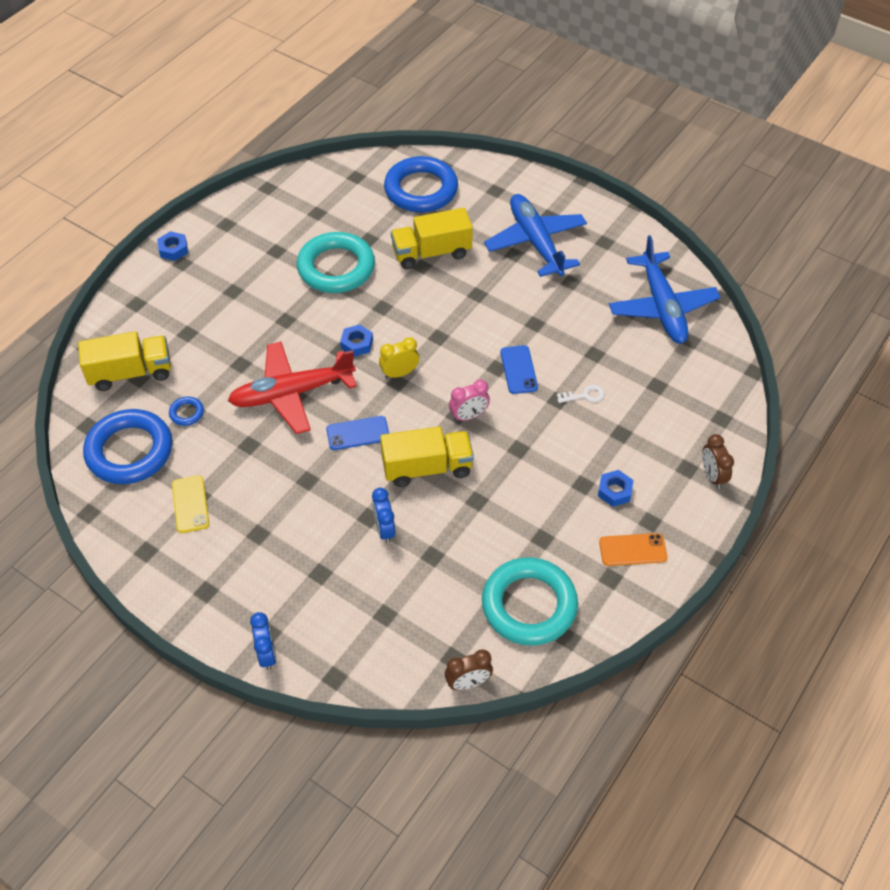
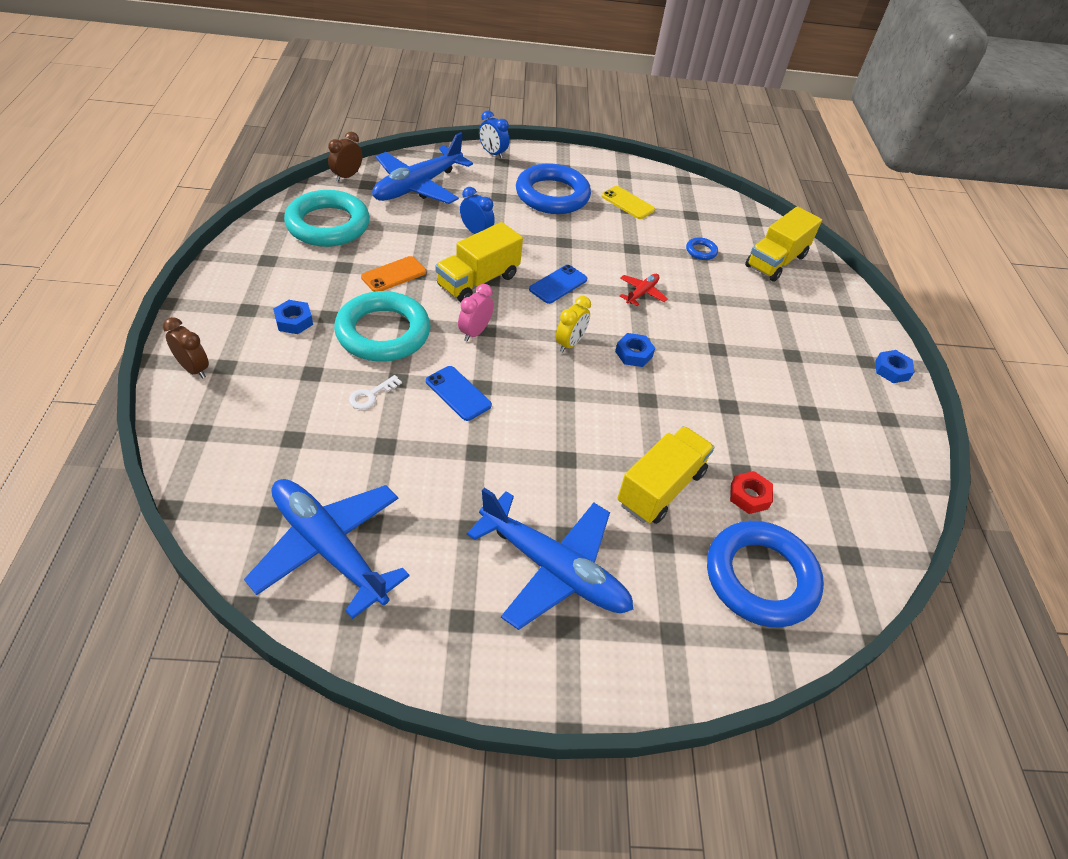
camera: 140 degrees right, 5 degrees down
blue ring [83,409,172,484] -> blue ring moved to [516,163,591,214]
red plane [228,342,357,434] -> red plane [620,274,668,306], size x0.45
turquoise ring [297,232,375,293] -> turquoise ring moved to [334,291,431,362]
orange phone [599,533,667,566] -> orange phone moved to [361,256,426,292]
none -> blue plane [372,132,473,204]
none -> red nut [730,471,773,514]

